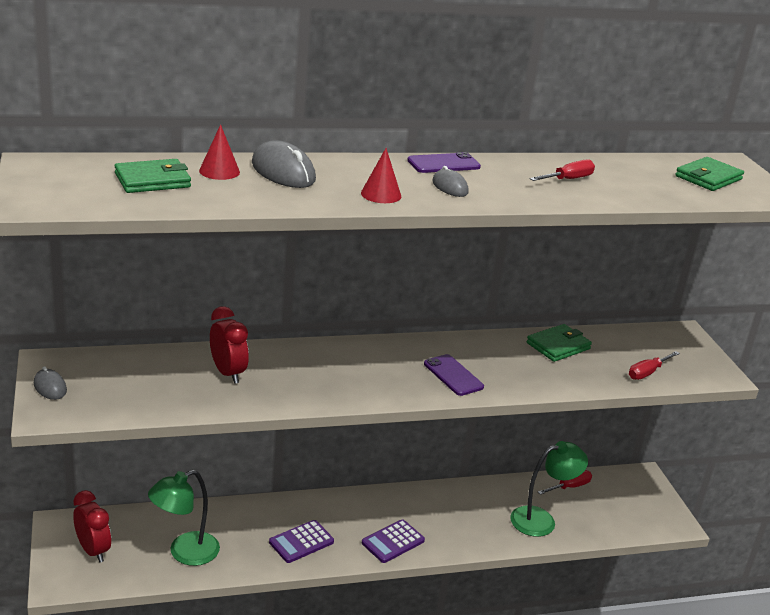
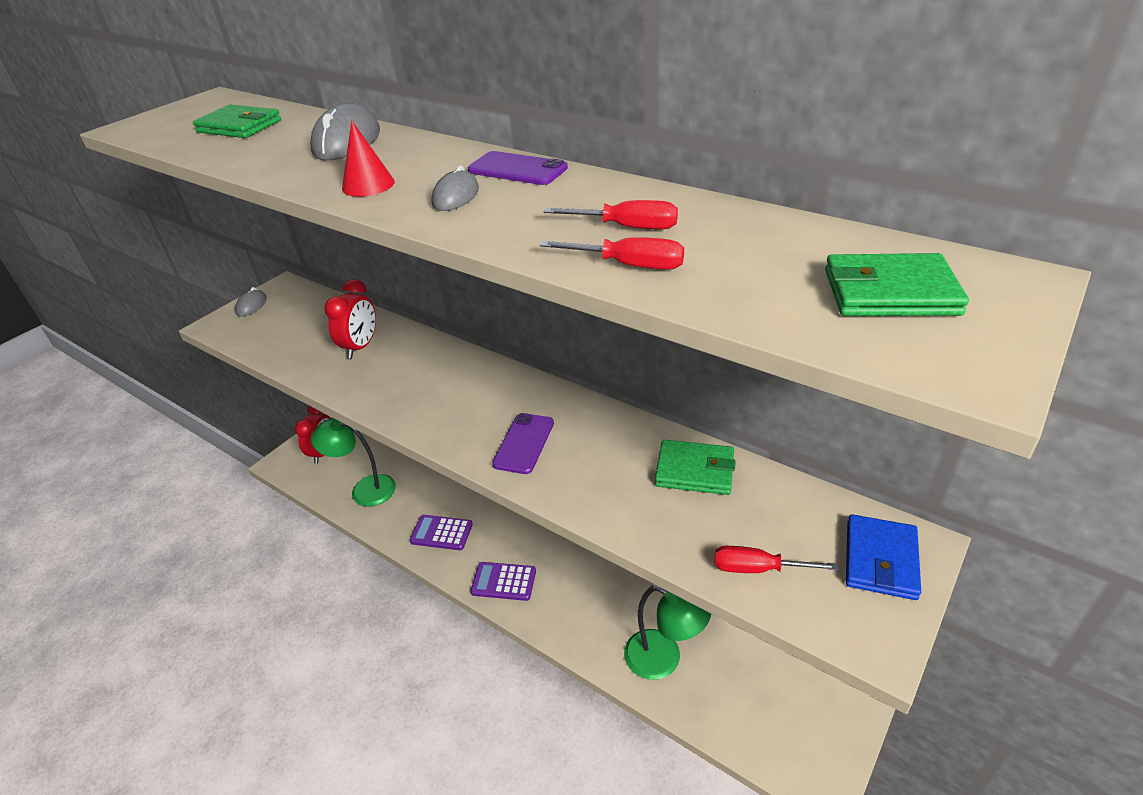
camera: 55 degrees right, 10 degrees up
red cone [199,124,240,180] -> none
red screwdriver [538,470,592,495] -> red screwdriver moved to [540,237,684,270]
none -> blue wallet [846,514,921,600]

